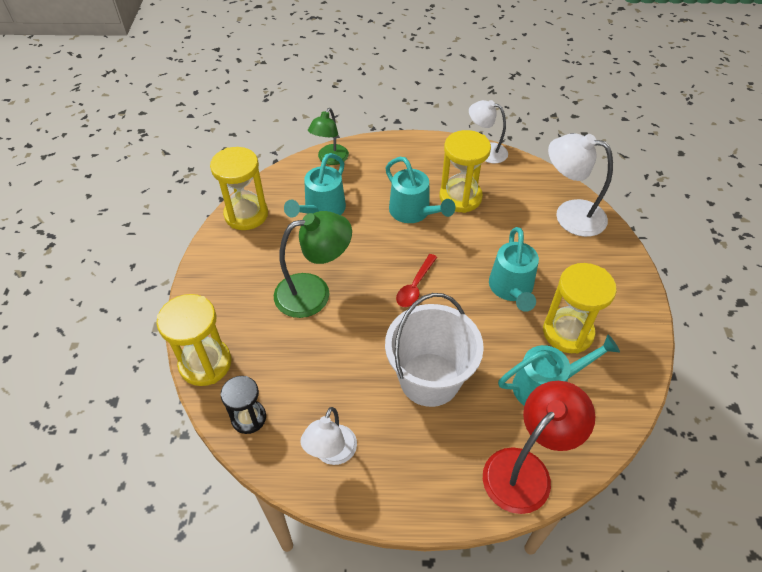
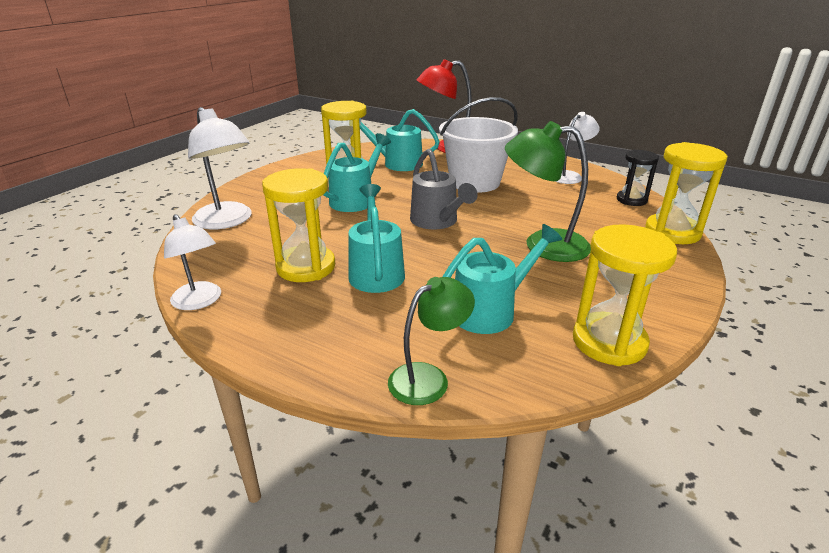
camera: 150 degrees left, 20 degrees down
red spoon [396,254,437,307] -> grey watering can [410,149,478,229]

